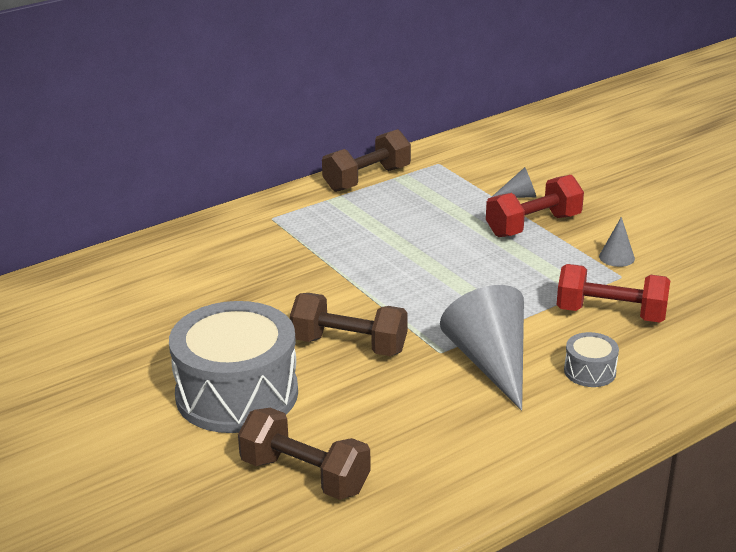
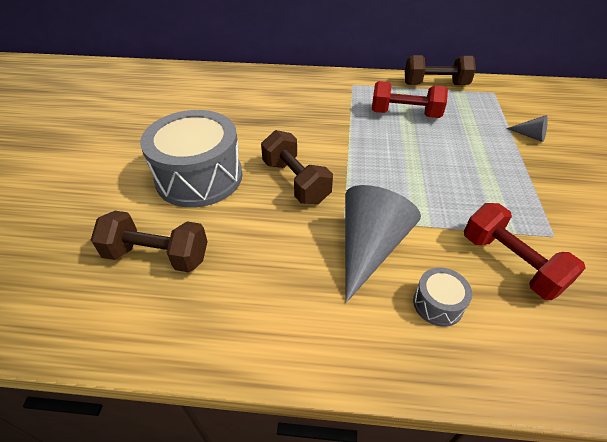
camera: 40 degrees right, 15 degrees up
brown dumbbell [238,408,371,500] -> brown dumbbell turned 60 degrees counterclockwise [91,211,208,273]
red dumbbell [486,175,584,237] -> red dumbbell moved to [372,81,448,118]
grey cone [599,217,635,267] -> none

